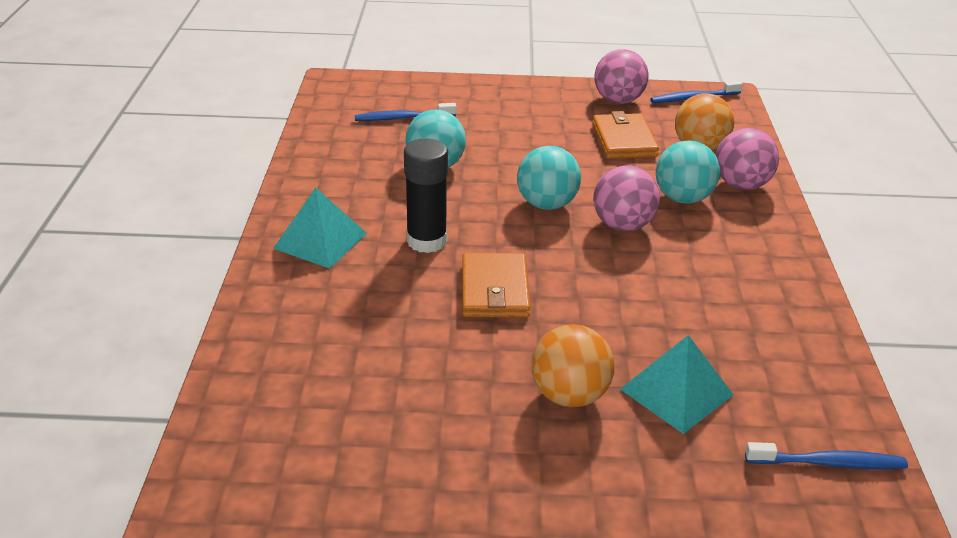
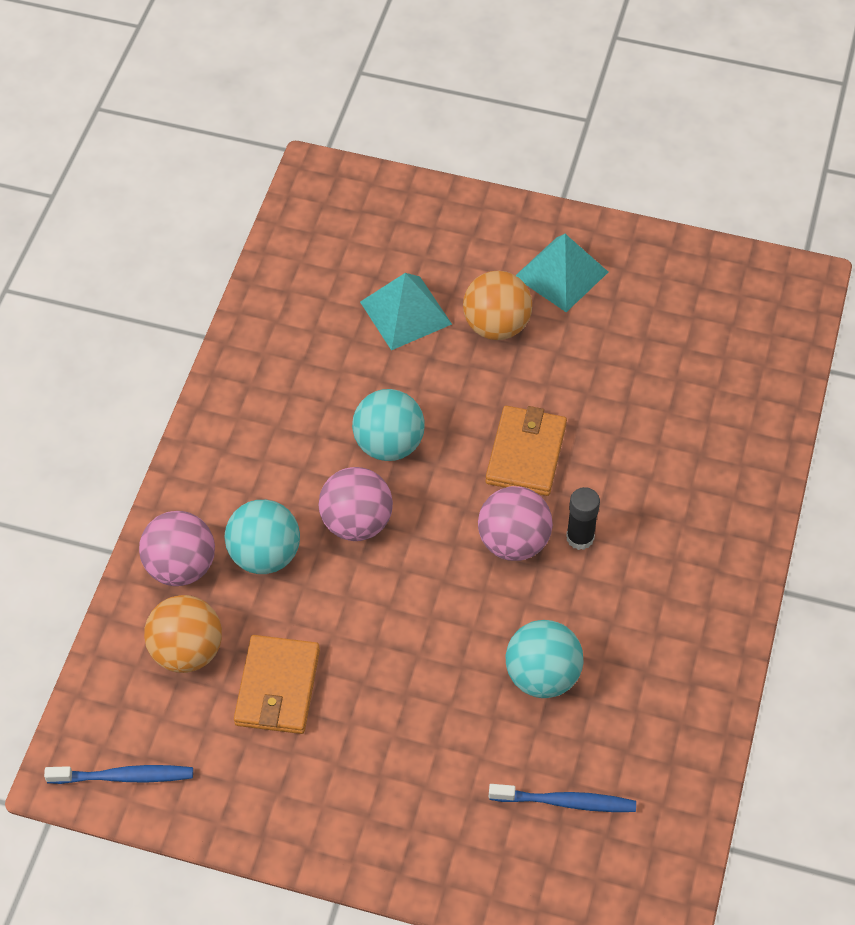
camera: 165 degrees left, 20 degrees up
turquoise pyramid [273,187,367,269] -> turquoise pyramid moved to [515,234,608,312]
black glue stick [404,138,448,253] -> black glue stick [566,487,600,550], size x0.63
turquoise ball [517,146,581,210] -> turquoise ball moved to [352,389,425,461]
pink ball [594,49,648,104] -> pink ball moved to [478,486,553,561]
blue toothbrush [745,442,908,469] -> none

